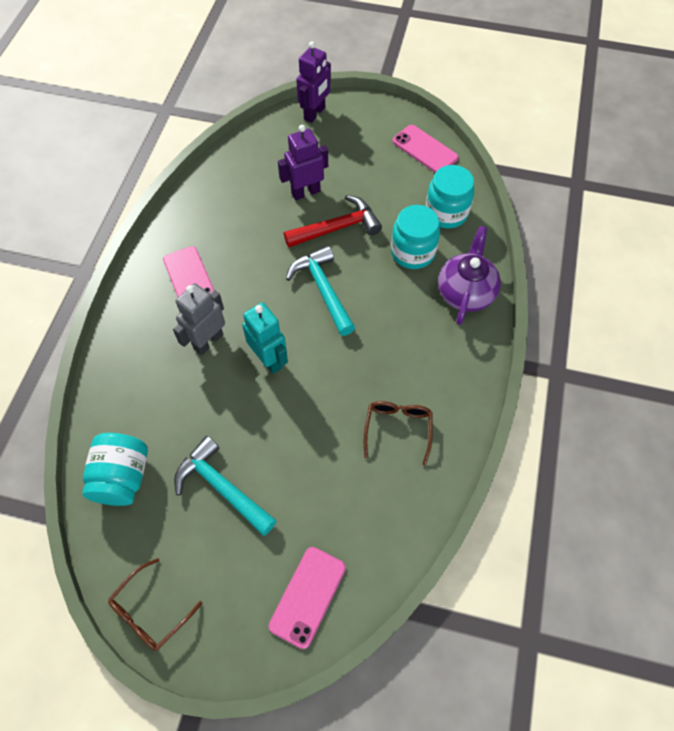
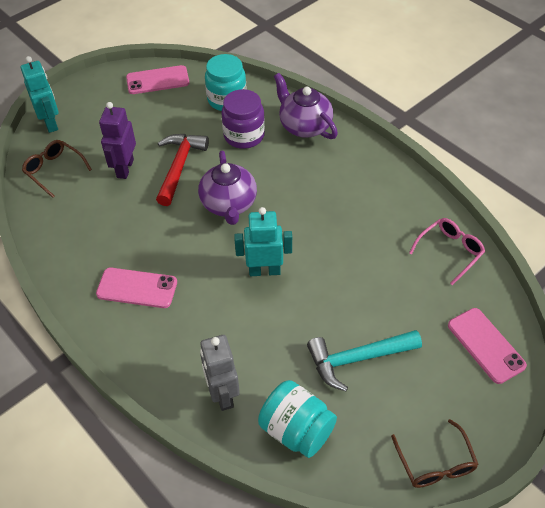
camera: 55 degrees left, 10 degrees down
grey robot [173,283,225,355] -> grey robot moved to [200,335,240,411]
turquoise hammer [286,246,355,336] -> purple teapot [198,151,257,225]
purple robot [296,41,331,123] -> turquoise robot [20,56,59,133]
brown glasses [364,401,433,466] -> brown glasses moved to [22,140,92,198]
turquoise jar [391,205,440,269] -> purple jar [221,89,265,149]
none -> pink glasses [409,218,485,285]

